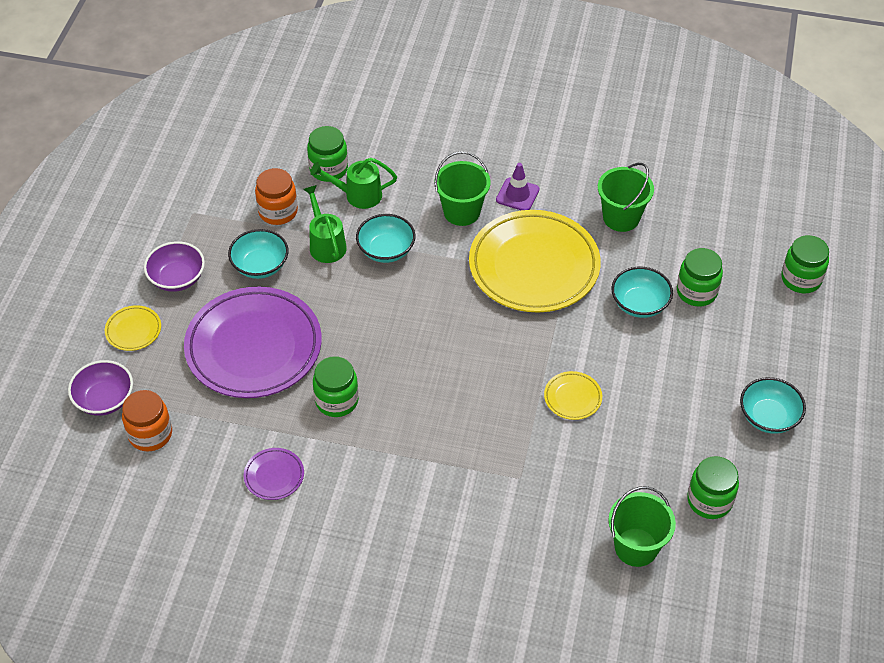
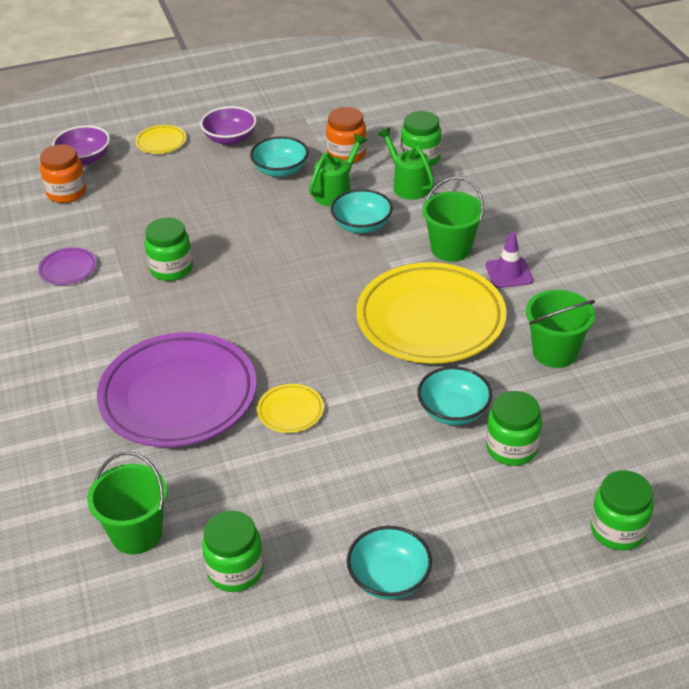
camera: 60 degrees right, 10 degrees down
purple plate [184,287,322,398] -> purple plate moved to [97,332,257,447]

